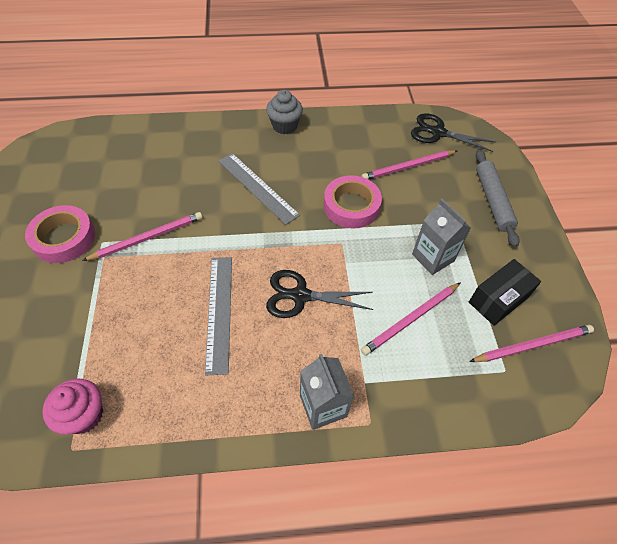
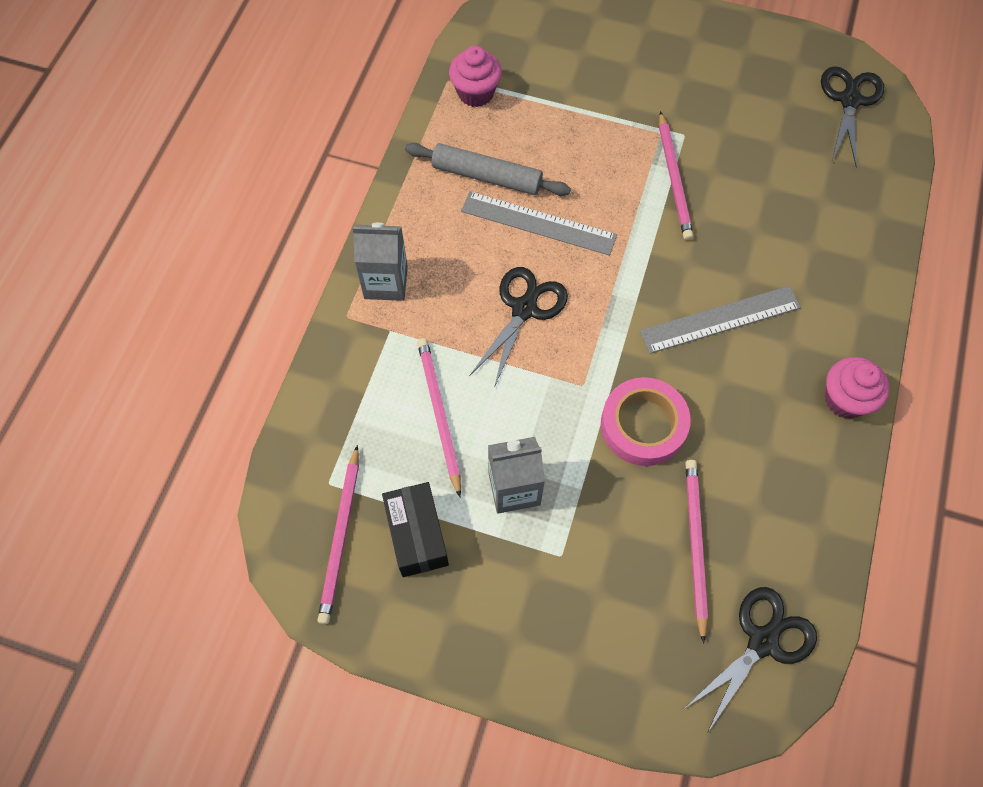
camera: 115 degrees right, 10 degrees up
pink tape [25,205,95,263] -> none
grey cupcake [266,90,303,134] -> pink cupcake [825,357,890,418]
grey rolling pin [475,150,520,247] -> grey rolling pin moved to [405,143,571,196]
none -> black scissors [821,66,884,167]

